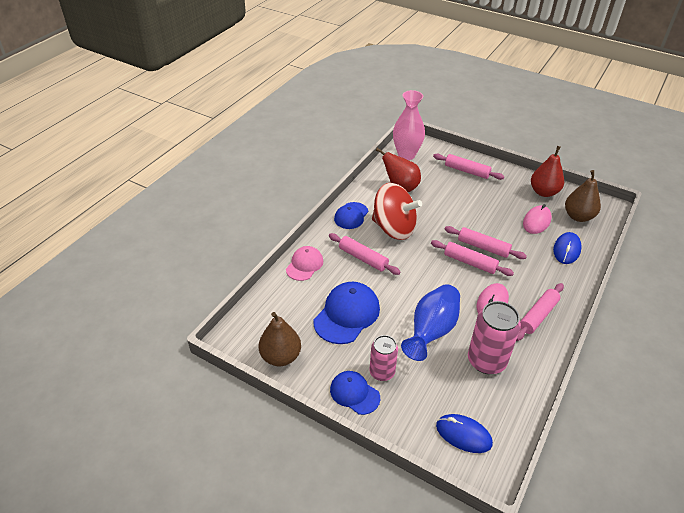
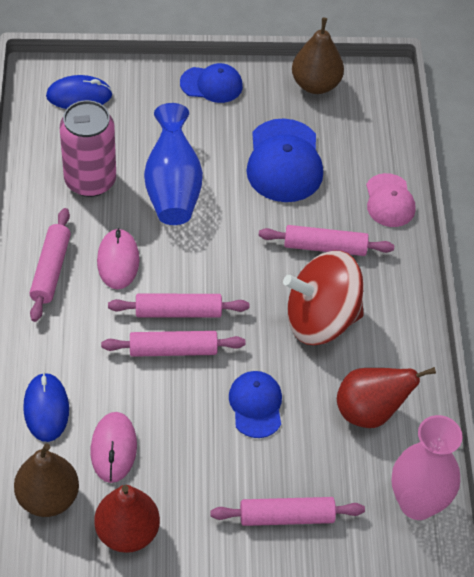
camera: 145 degrees right, 10 degrees up
blue cap [334,202,368,229] -> blue cap moved to [229,371,282,438]
pink can [370,335,398,381] -> none

